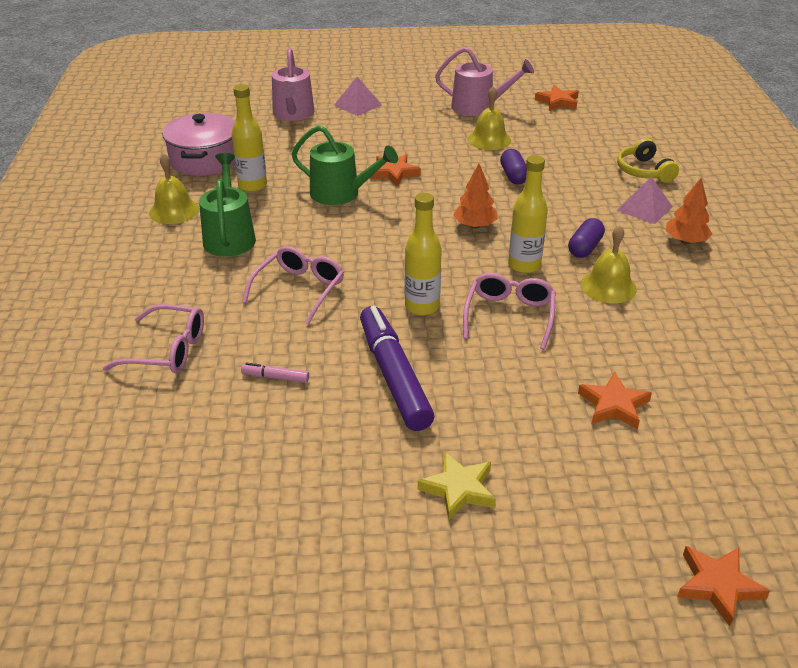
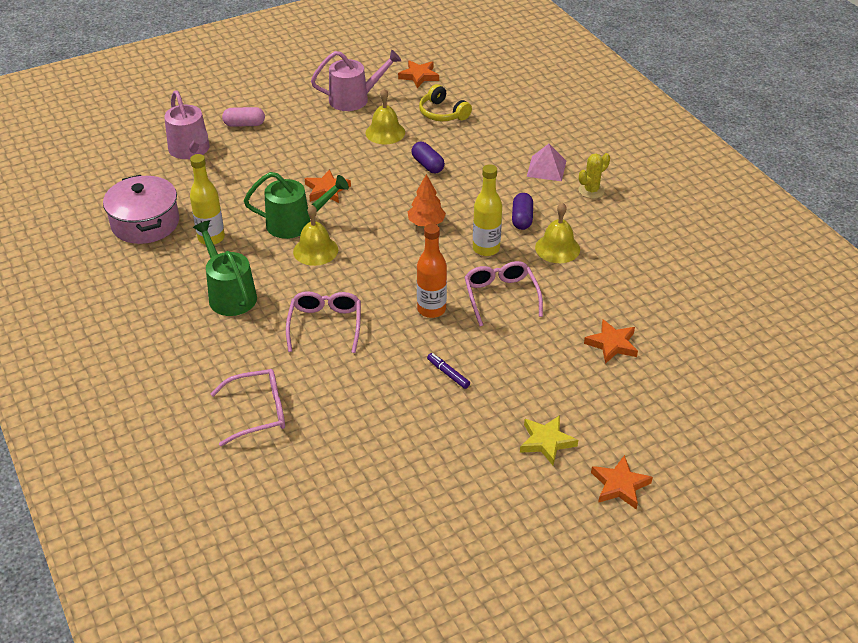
camera: 25 degrees left, 5 degrees up
yellow bell [149,153,199,224] -> yellow bell moved to [293,205,338,266]
pink marker [241,363,309,383] -> none
pink pyramid [334,77,382,116] -> pink capsule [222,107,265,127]
purple marker [360,306,434,431] -> purple marker [427,353,470,389], size x0.41
yellow bottle [405,193,442,316] -> orange bottle [417,224,447,318]
yellow headphones [617,138,679,183] -> yellow headphones moved to [419,84,472,121]
orange tree [666,178,712,244] -> yellow cactus [578,153,610,199]
orange star [677,546,770,626] -> orange star moved to [591,455,653,510]

